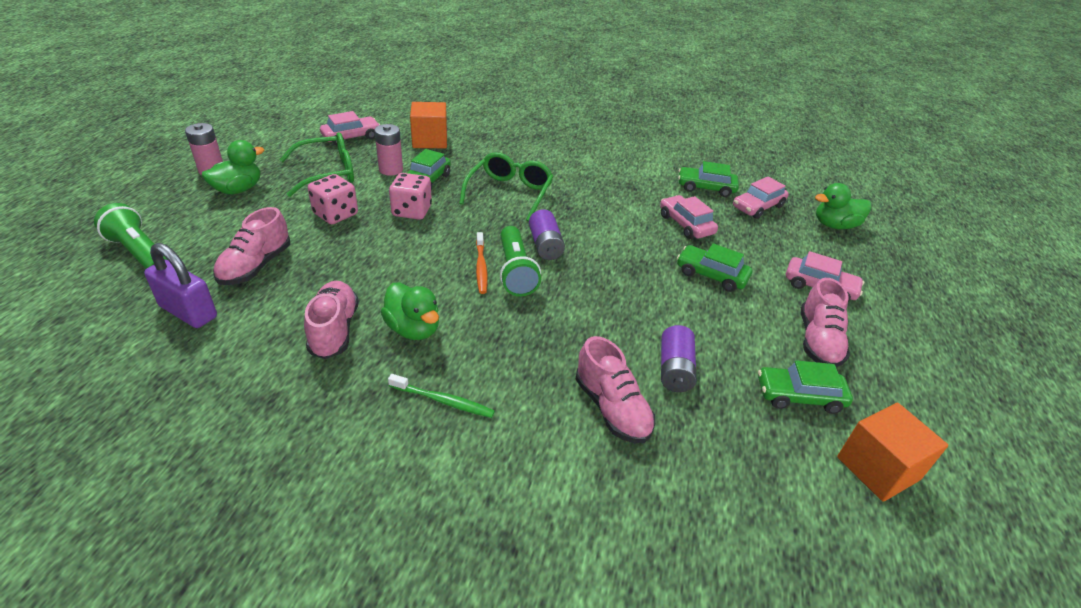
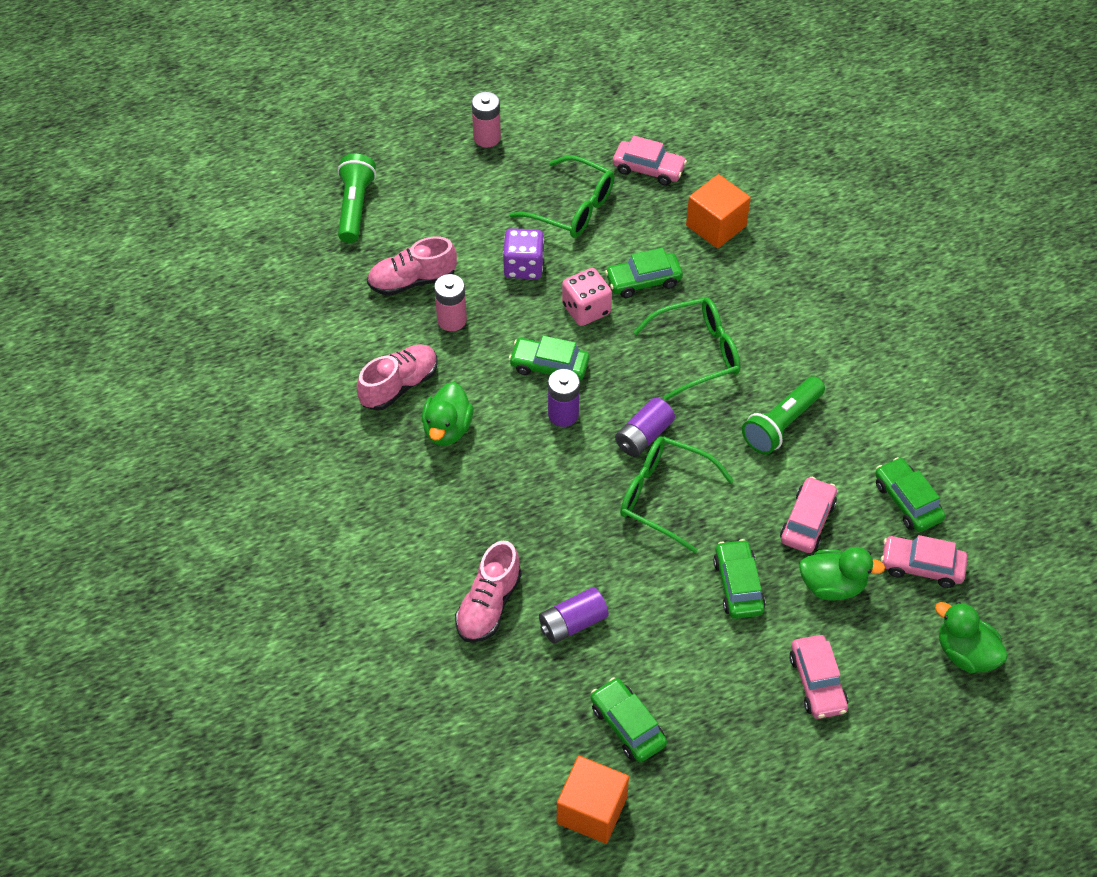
camera: 55 degrees right, 15 degrees up
purple padlock [144,243,217,328] -> none
green duck [202,140,264,194] -> green duck moved to [799,547,885,601]
pink dice [308,174,358,224] -> purple dice [503,228,544,279]
pink battery [374,124,403,176] -> pink battery moved to [434,274,467,331]
green toothbrush [388,374,495,418] -> none
orange toothbrush [476,232,488,294] -> purple battery [548,369,580,427]
green flashlight [500,226,541,297] -> green flashlight moved to [742,376,825,455]
pink shoe [801,278,850,367] -> none
none -> green car [509,335,589,380]
none -> green glasses [620,436,734,553]

